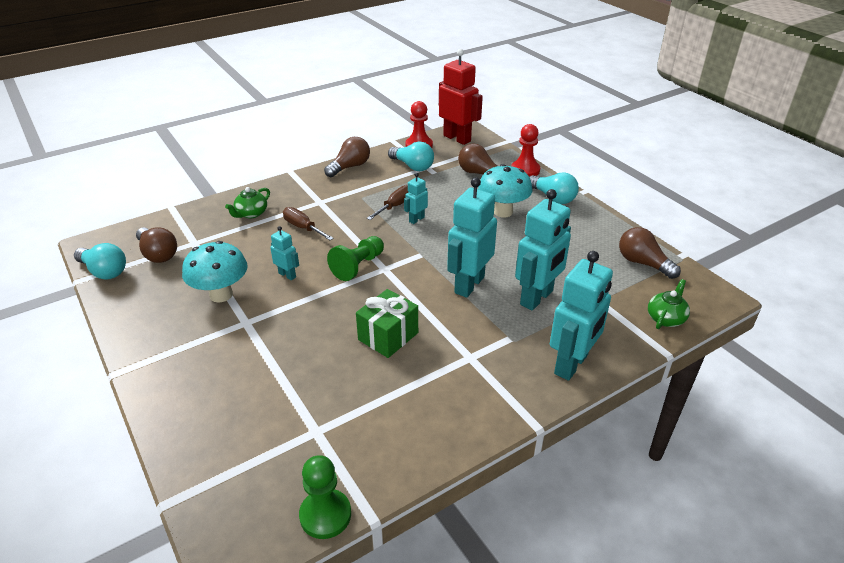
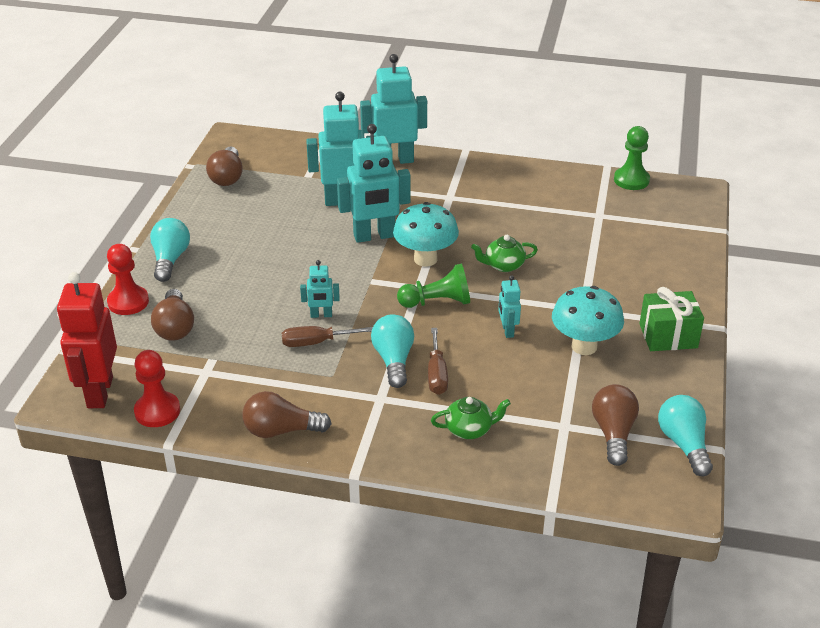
camera: 135 degrees left, 0 degrees up
green gift [356,289,418,358] -> green gift moved to [639,287,704,351]
turquoise light bulb [388,142,434,171] -> turquoise light bulb moved to [371,314,414,388]
turquoise mushroom [478,164,533,218] -> turquoise mushroom moved to [393,202,459,267]
green teapot [648,279,690,329] -> green teapot moved to [471,235,538,272]

